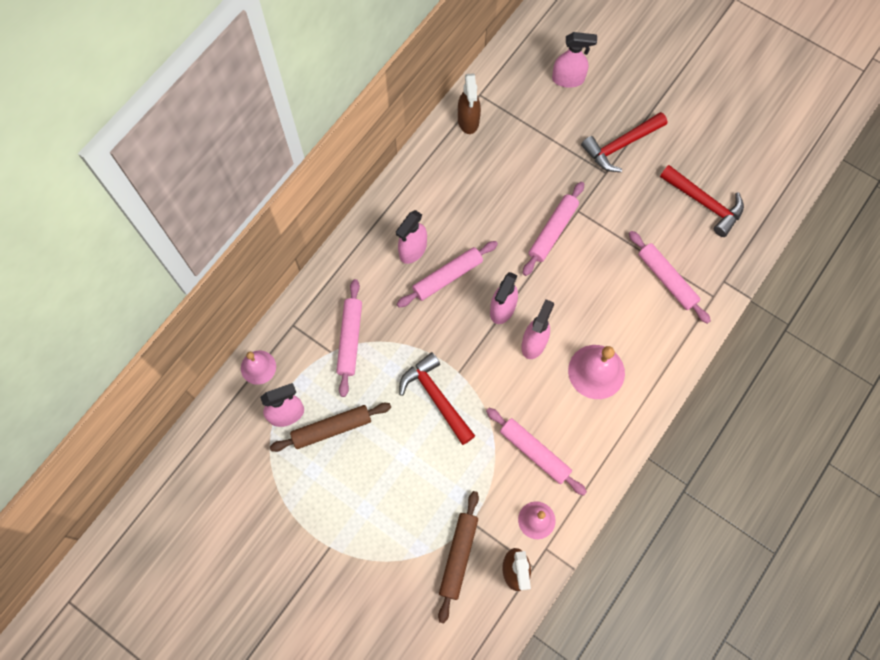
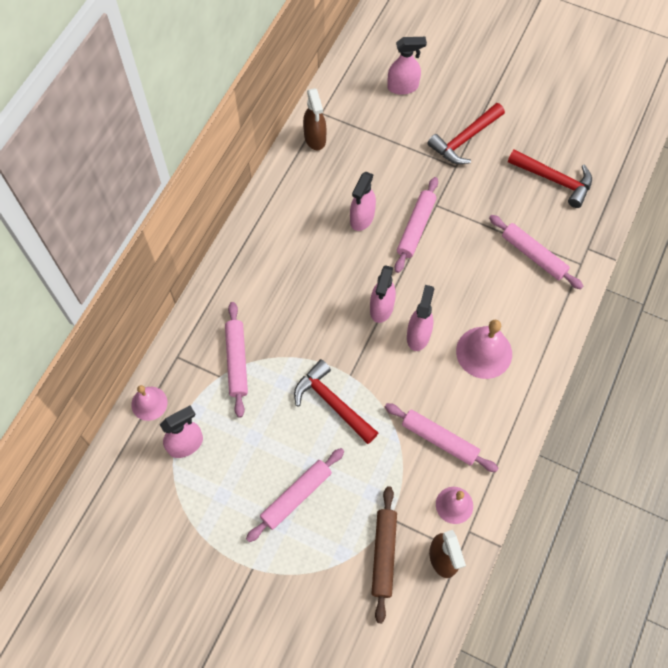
camera: 10 degrees left, 5 degrees down
brown rolling pin [270,403,391,452] -> none
pink spray bottle [396,210,427,264] -> pink spray bottle moved to [350,172,376,231]
pink rolling pin [397,241,498,308] -> pink rolling pin moved to [246,448,344,542]

